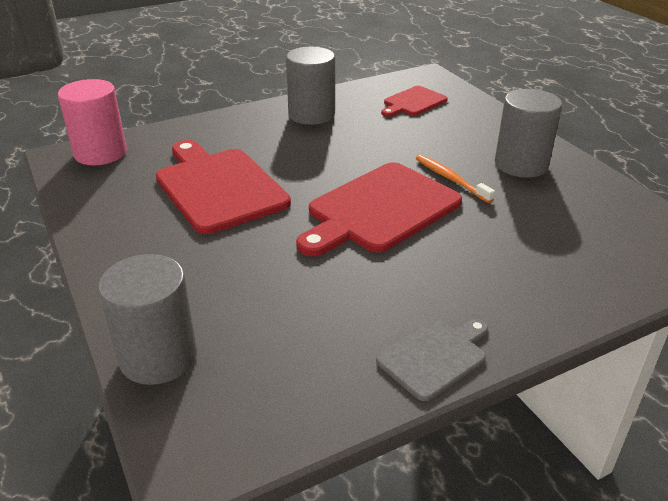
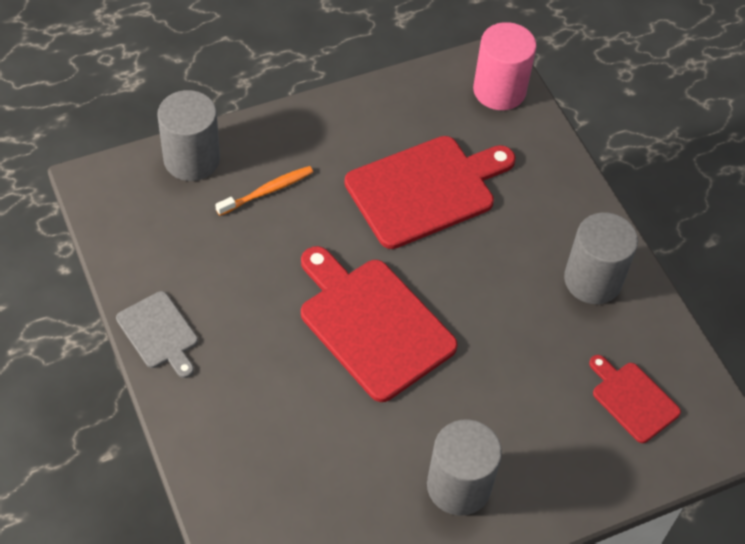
camera: 90 degrees right, 20 degrees up
orange toothbrush [416,155,495,203] -> orange toothbrush moved to [215,166,313,216]

